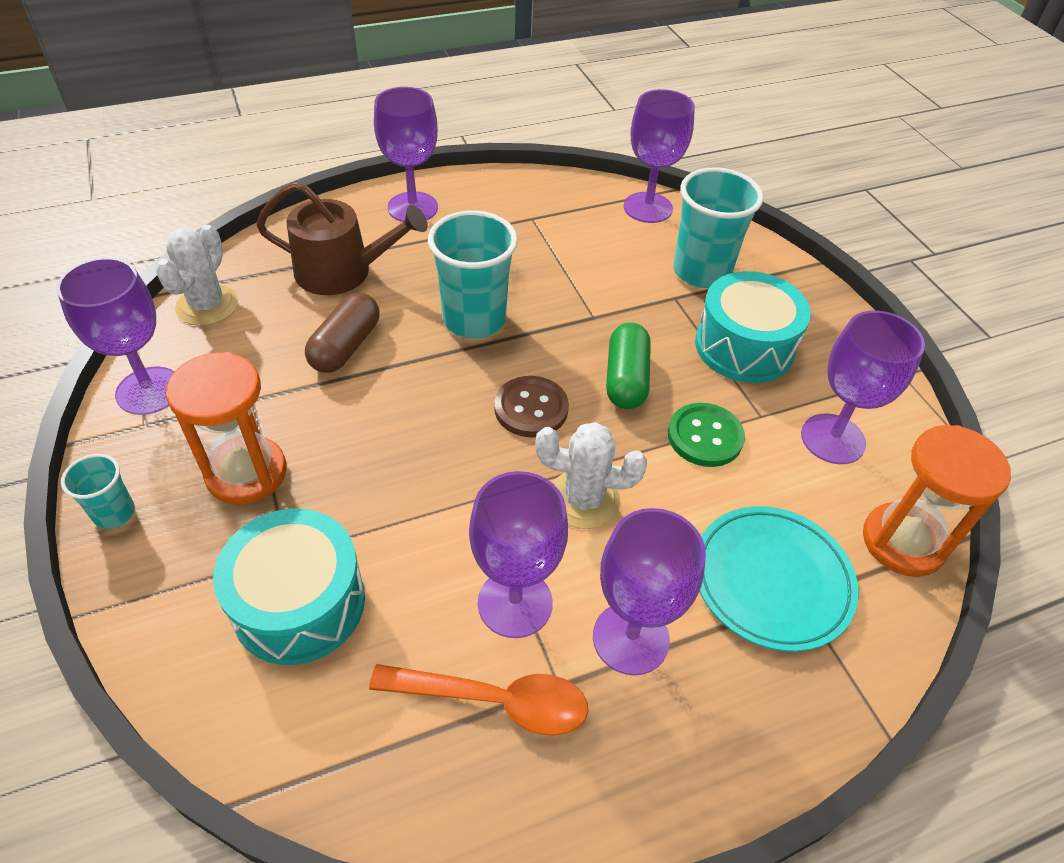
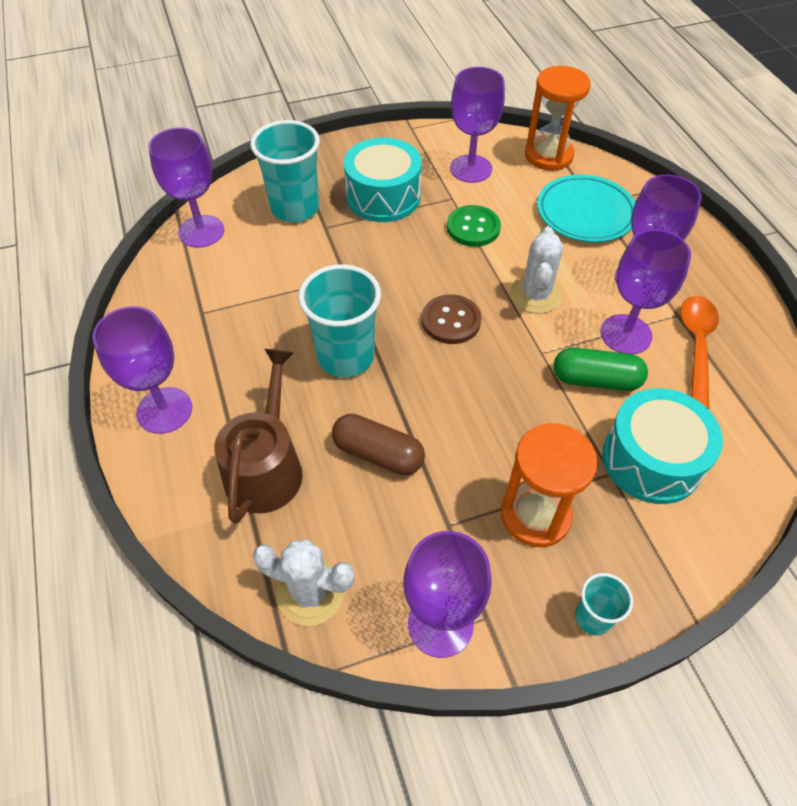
camera: 85 degrees left, 5 degrees up
green capsule [606,323,651,409] -> green capsule moved to [554,347,648,391]

